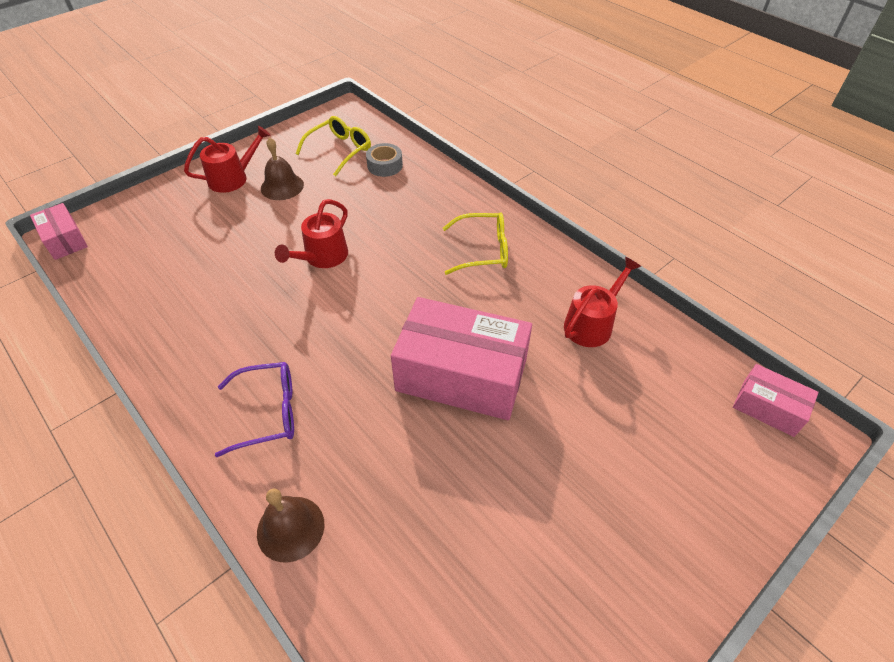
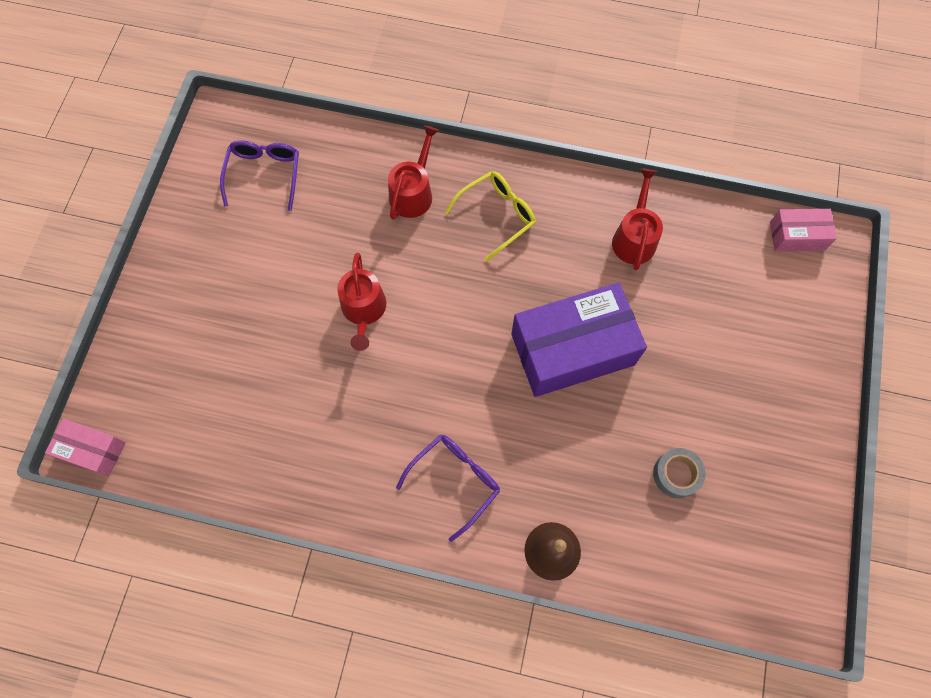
camera: 35 degrees left, 20 degrees up
red watering can [184,126,271,193] -> red watering can moved to [388,125,440,220]
brown bell [261,137,304,200] -> none
yellow glasses [296,116,371,176] -> purple glasses [220,140,299,211]
grey tape [366,143,403,177] -> grey tape moved to [653,448,706,498]
pink box [391,297,532,420] -> purple box [511,283,647,397]

